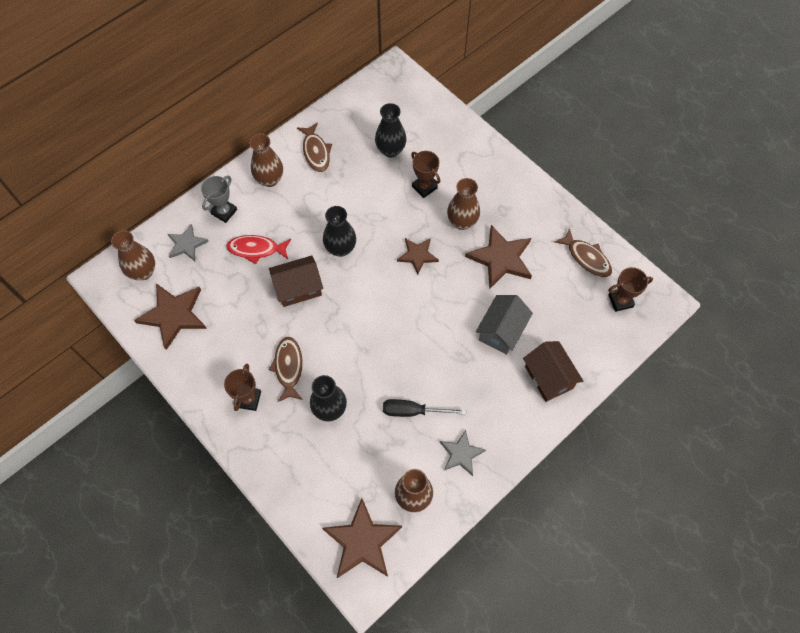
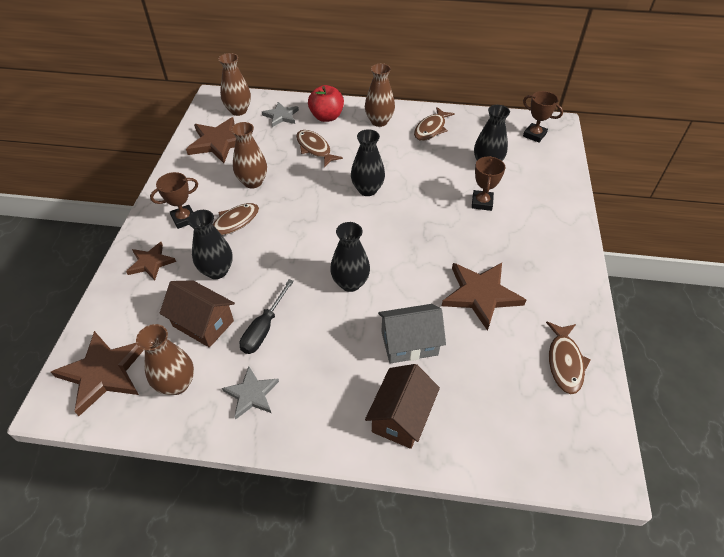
camera: 50 degrees right, 15 degrees down
grey trophy [201,176,237,223] -> red apple [308,85,344,122]
red fish [226,235,291,264] -> brown fish [296,130,343,167]
brown house [269,255,323,307] -> brown house moved to [159,280,235,348]
black screwdriver [383,399,466,417] -> black screwdriver turned 120 degrees counterclockwise [240,279,294,354]
brown star [397,238,439,275] -> brown star moved to [126,242,176,281]
brown vase [447,178,480,230] -> brown vase moved to [231,122,267,189]
brown trophy [608,267,653,312] -> brown trophy moved to [523,91,563,143]
none -> black vase [330,222,370,292]

